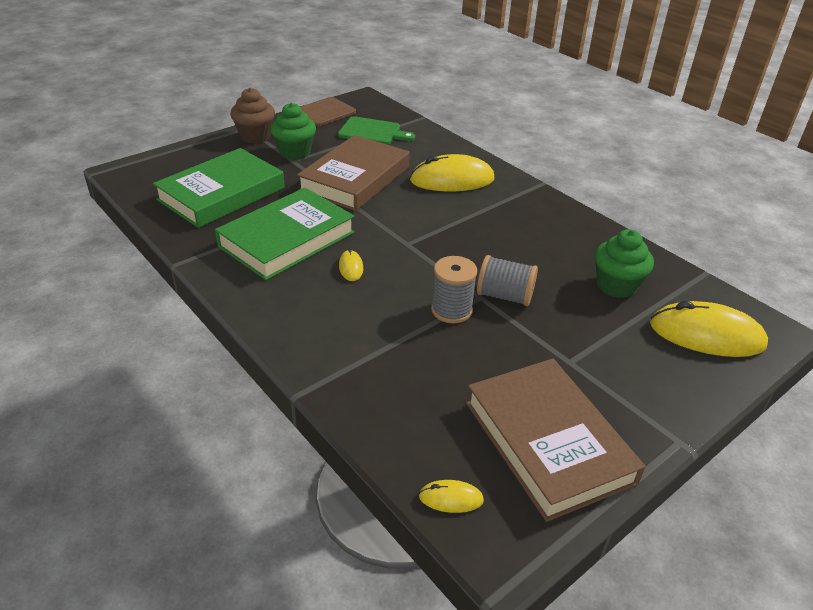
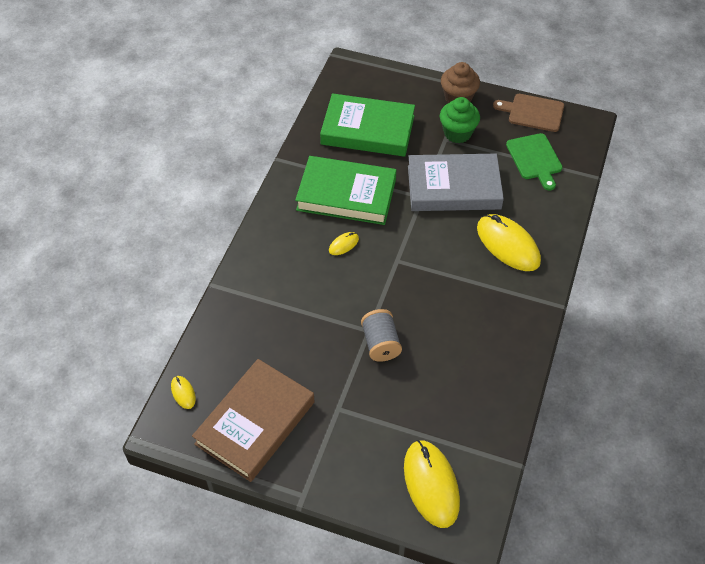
camera: 60 degrees right, 15 degrees up
brown book [297,135,410,211] -> grey book [408,154,504,211]
grey spool [431,256,477,323] -> none
green cupcake [595,229,654,298] -> none

